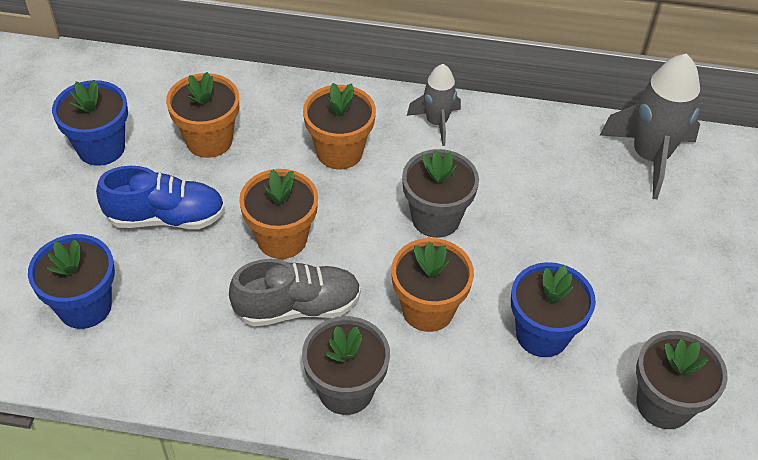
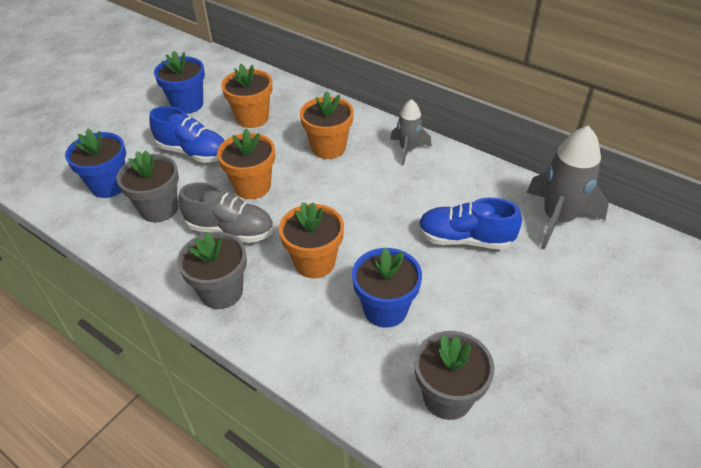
camera: 30 degrees right, 5 degrees down
grey flower pot [402,149,479,238] -> grey flower pot moved to [117,150,179,223]
none -> blue shoe [418,198,522,250]

